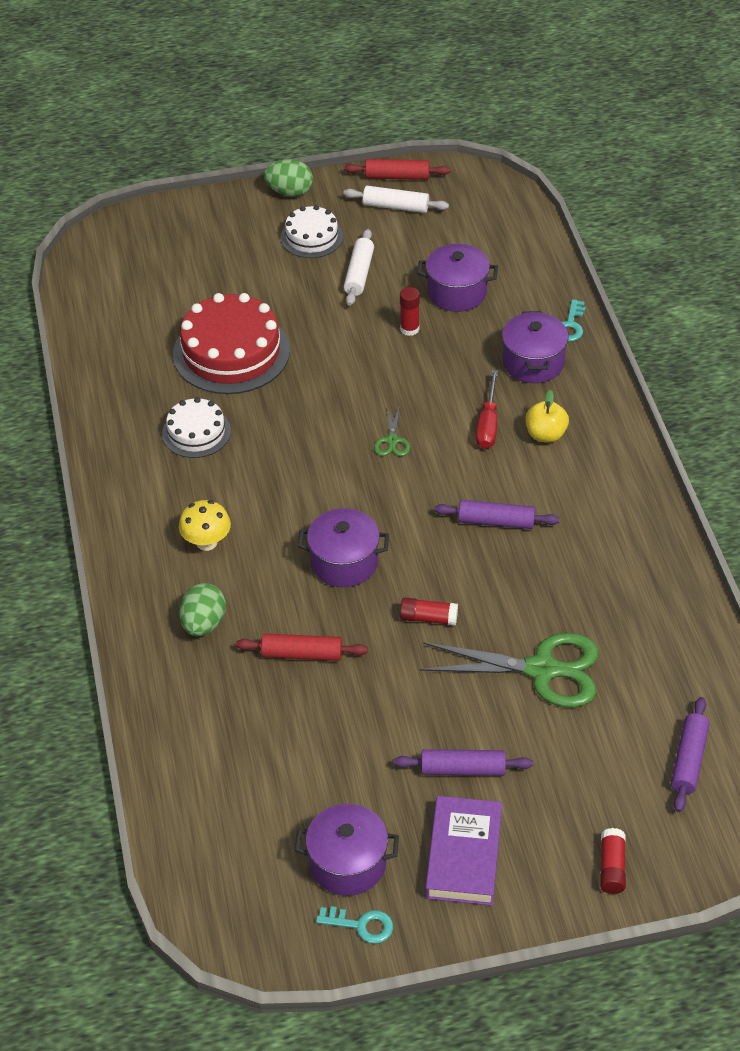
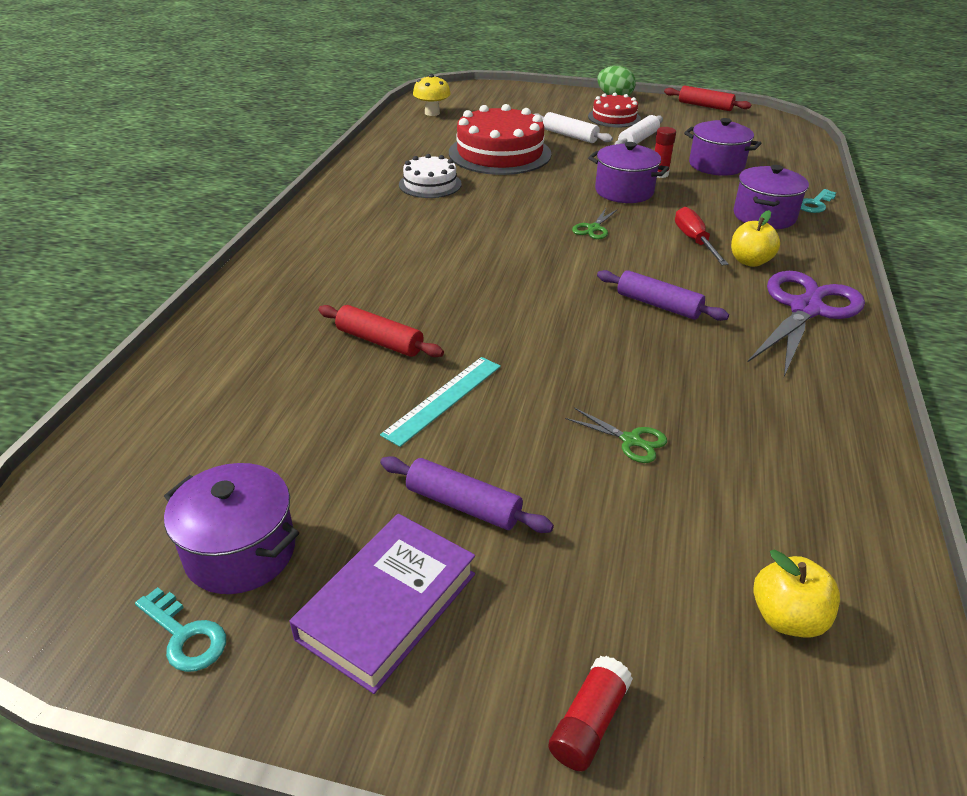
camera: 25 degrees right, 10 degrees down
yellow mushroom [179,500,231,551] -> yellow mushroom moved to [413,74,451,116]
green egg [179,583,226,636] -> none
white cake [281,205,343,258] -> red cake [588,93,641,127]
purple pot [298,508,389,587] -> purple pot moved to [588,142,669,203]
white rolling pin [343,186,449,213] -> white rolling pin moved to [534,112,613,143]
red glue stick [400,597,458,626] -> none
green scissors [420,633,599,708] -> green scissors [565,408,667,463], size x0.44
red screwdriver [476,370,498,449] -> red screwdriver turned 135 degrees clockwise [675,207,728,265]
purple rolling pin [671,697,709,812] -> yellow apple [753,549,840,638]
none -> turquoise ruler [380,357,501,447]
none -> purple scissors [747,271,865,376]

